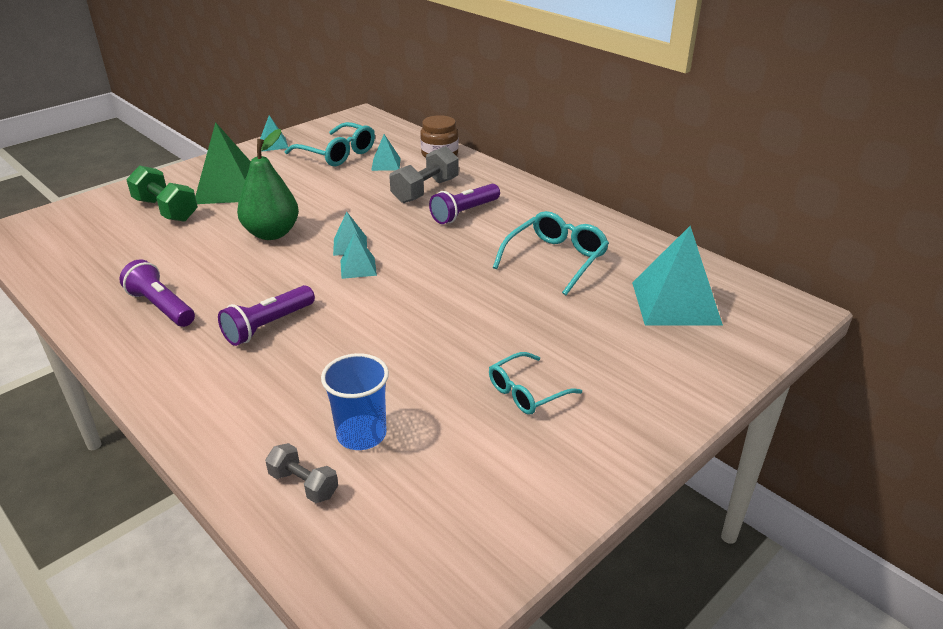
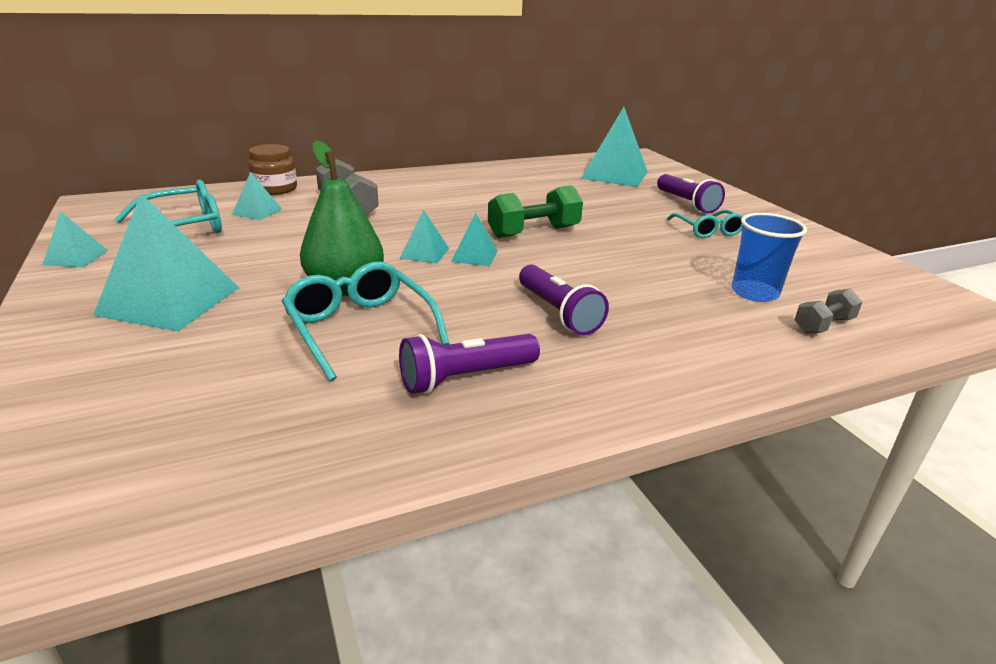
camera: 70 degrees left, 5 degrees down
green dumbbell [126,165,198,222] -> green dumbbell moved to [488,185,583,238]
green pyramid [195,122,251,204] -> turquoise pyramid [93,194,239,332]
purple flashlight [429,184,500,224] -> purple flashlight moved to [657,174,725,213]
turquoise glasses [493,211,609,295] -> turquoise glasses moved to [282,261,449,381]

